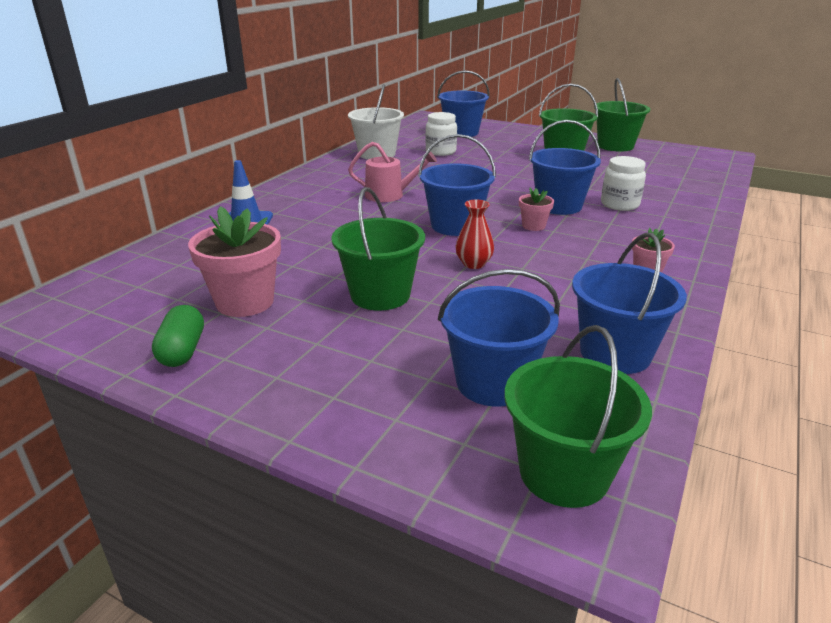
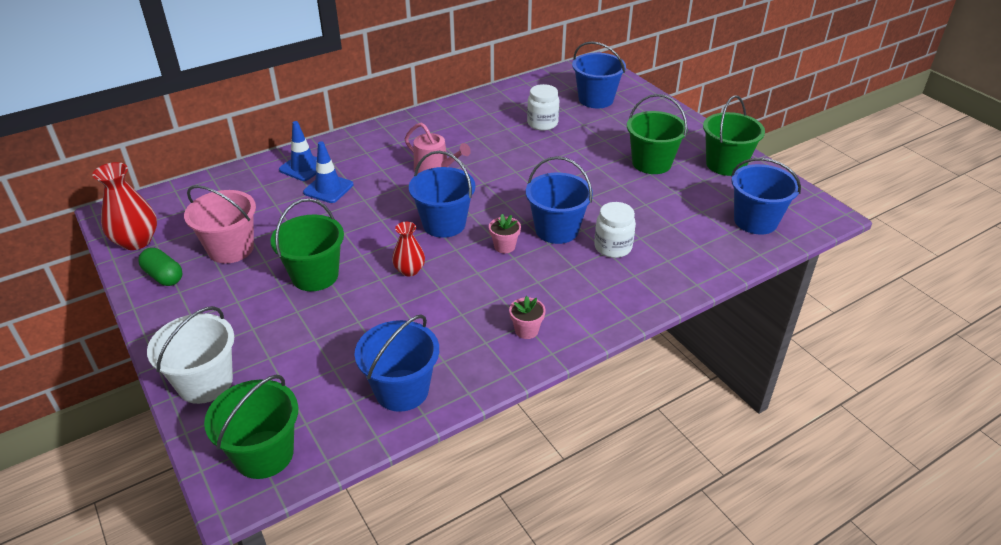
camera: 30 degrees right, 10 degrees up
green capsule [152,305,204,367] -> green capsule turned 75 degrees counterclockwise [138,248,183,286]
pink flower pot [188,206,281,317] -> pink bucket [184,185,256,263]
white bucket [348,84,404,159] -> white bucket moved to [147,306,234,404]
blue bucket [438,269,560,407] -> blue bucket moved to [731,158,801,235]
none -> red vase [92,162,157,250]
none -> blue traffic cone [303,141,353,203]

